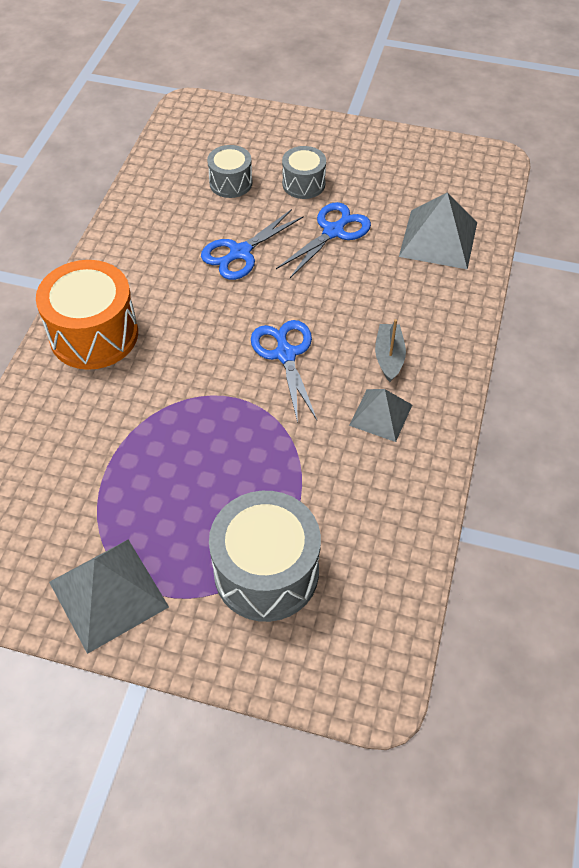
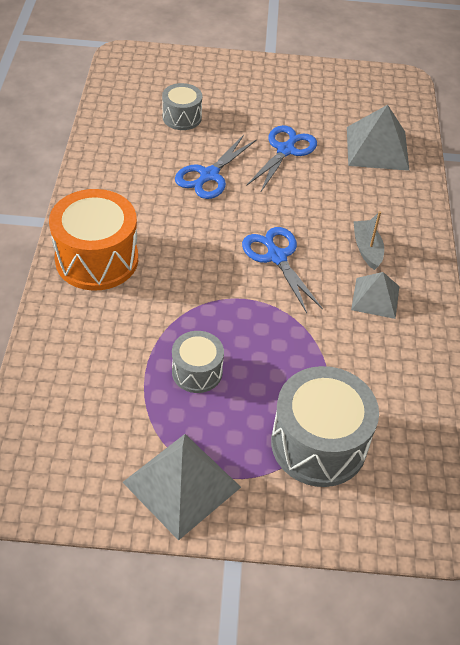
camera: 15 degrees left, 5 degrees down
grey drum [282,146,326,199] -> grey drum moved to [172,331,224,393]

